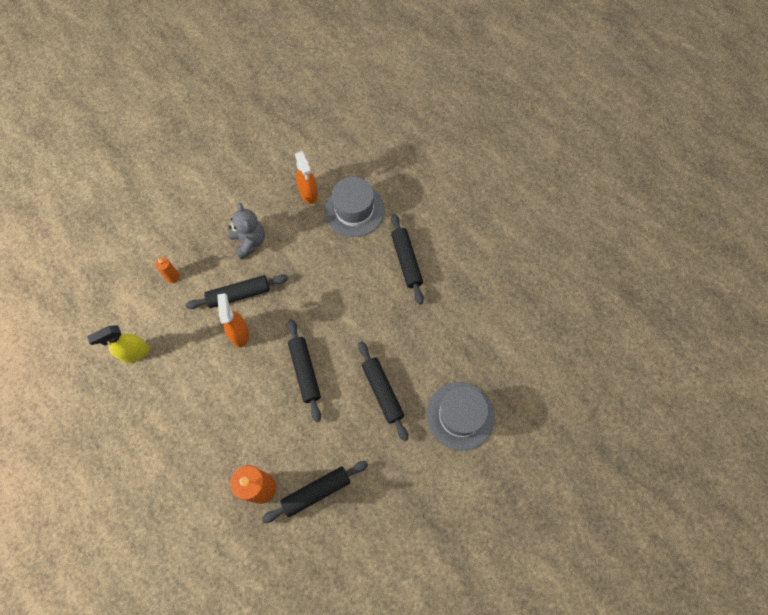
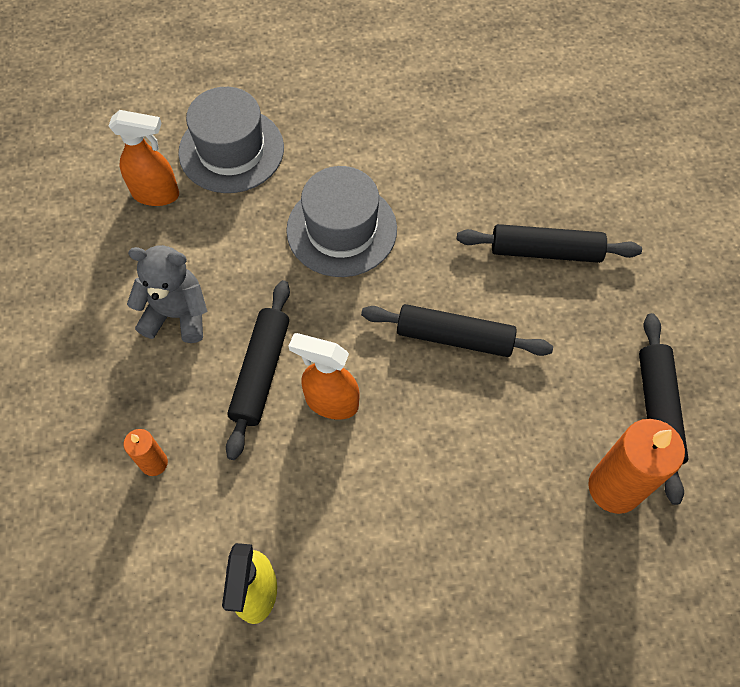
camera: 60 degrees left, 5 degrees down
black rolling pin [391,213,424,304] -> none
grey hat [426,382,495,451] -> grey hat moved to [286,166,397,277]

